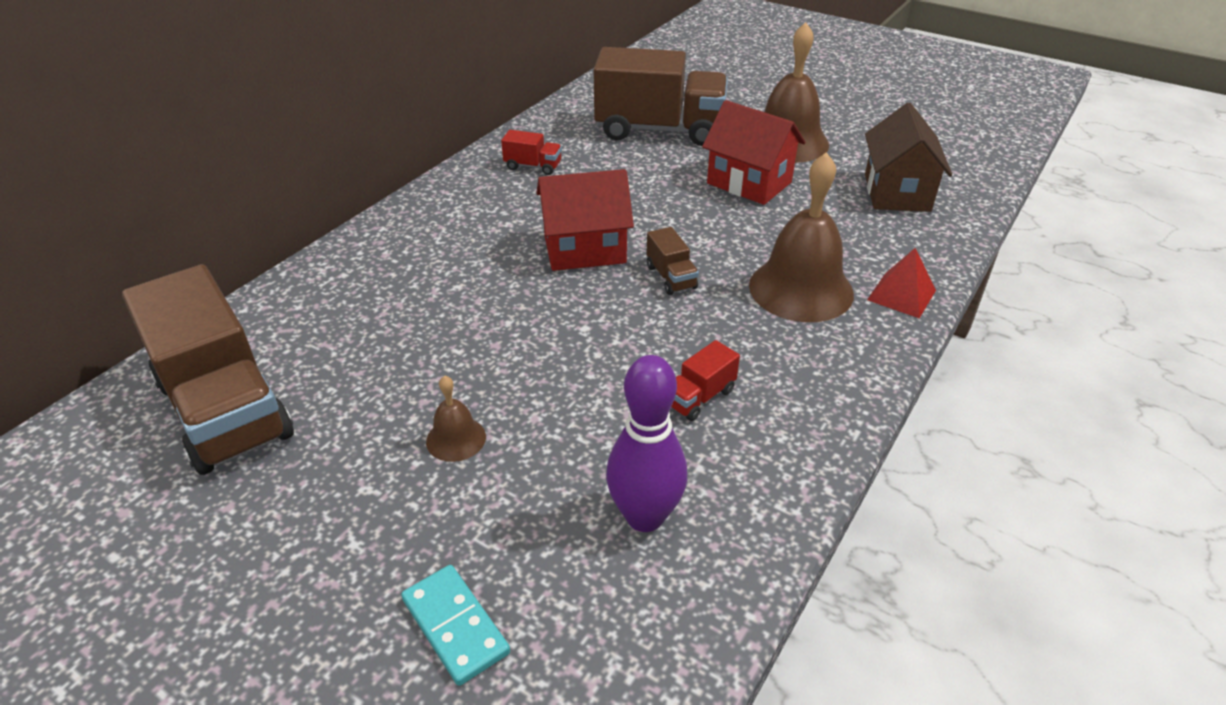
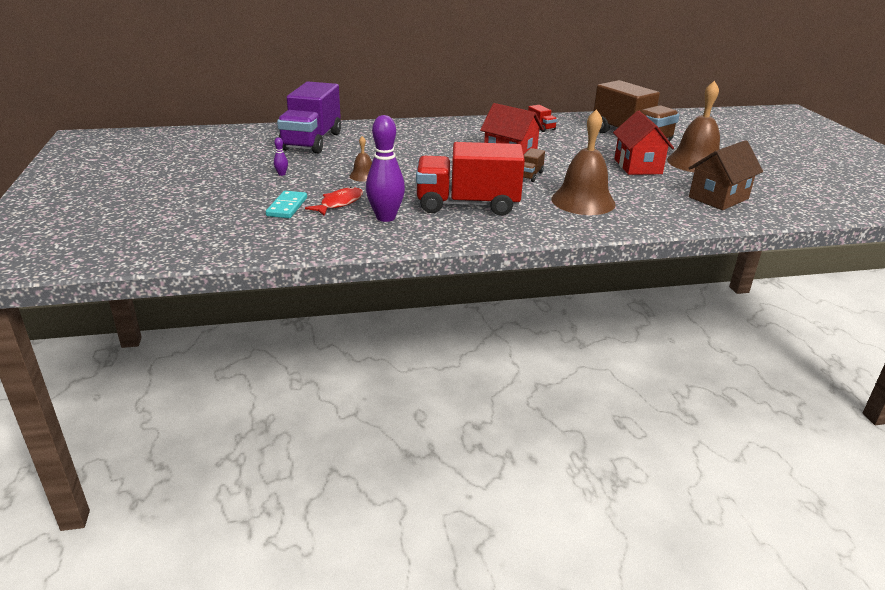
camera: 45 degrees right, 10 degrees down
brown truck [122,264,294,475] -> purple truck [277,81,341,154]
red truck [671,340,740,421] -> red truck [416,142,525,216], size x2.43
red pyramid [867,248,936,318] -> none
none -> purple bowling pin [274,137,288,176]
none -> red fish [305,187,363,216]

